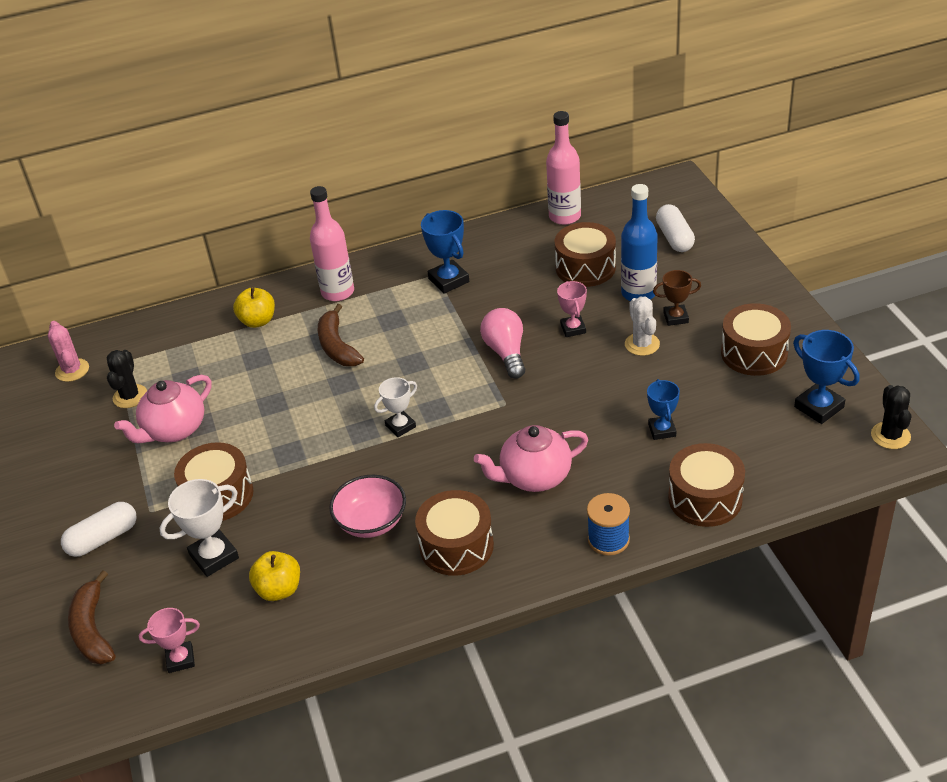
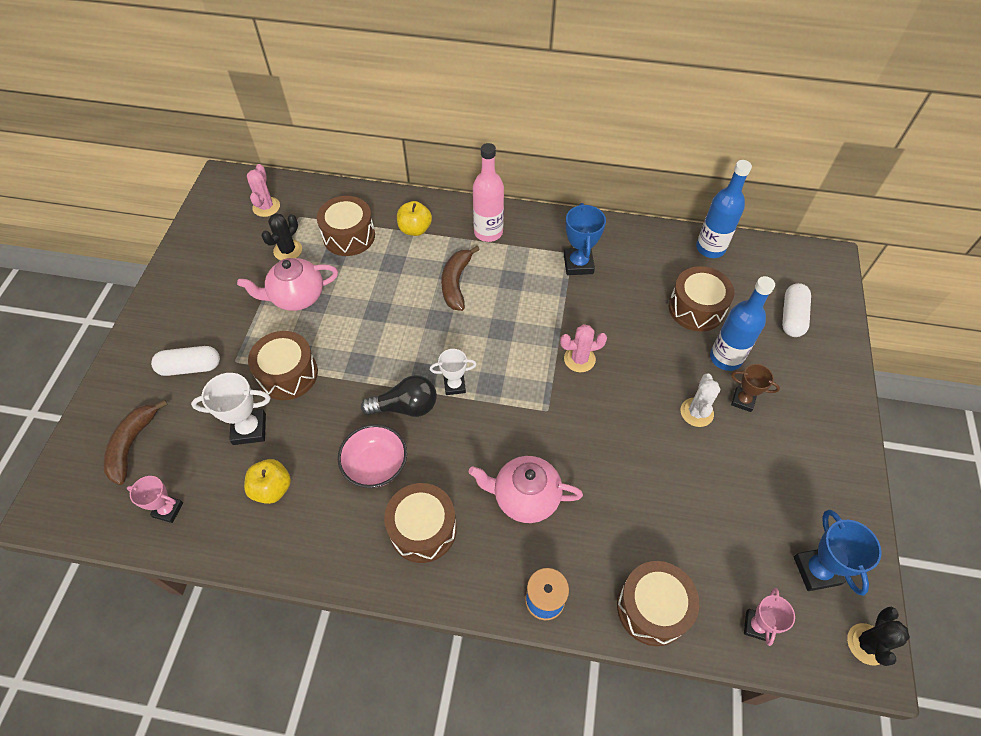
camera: 25 degrees right, 15 degrees up
pink light bulb [480,308,525,379] -> pink cactus [560,324,607,372]
pink bottle [546,111,581,225] -> blue bottle [696,160,752,258]
pink trophy [557,281,587,337] -> pink trophy moved to [744,588,795,646]
blue trophy [647,379,680,440] -> none
brown drum [721,303,791,376] -> brown drum moved to [317,196,375,256]
none -> black light bulb [361,375,437,417]

